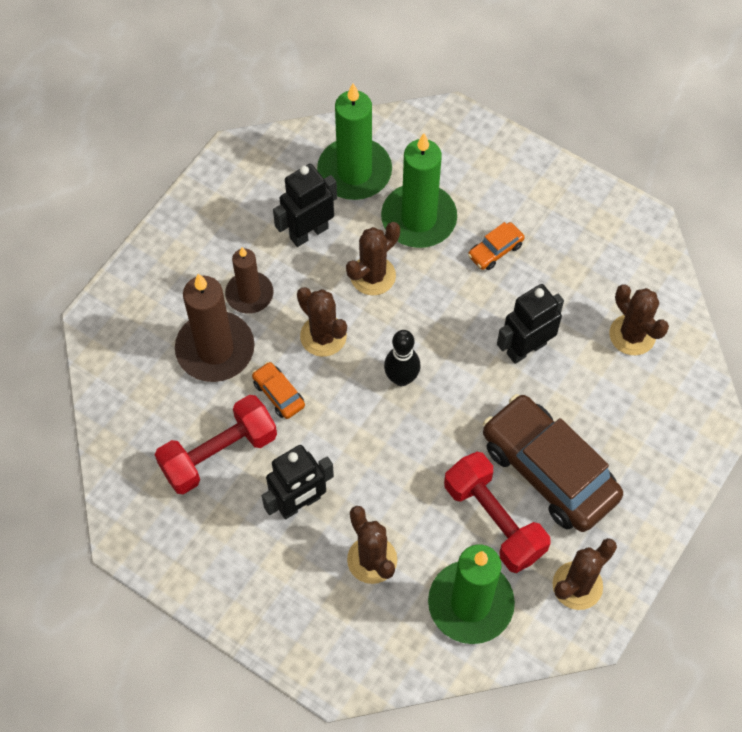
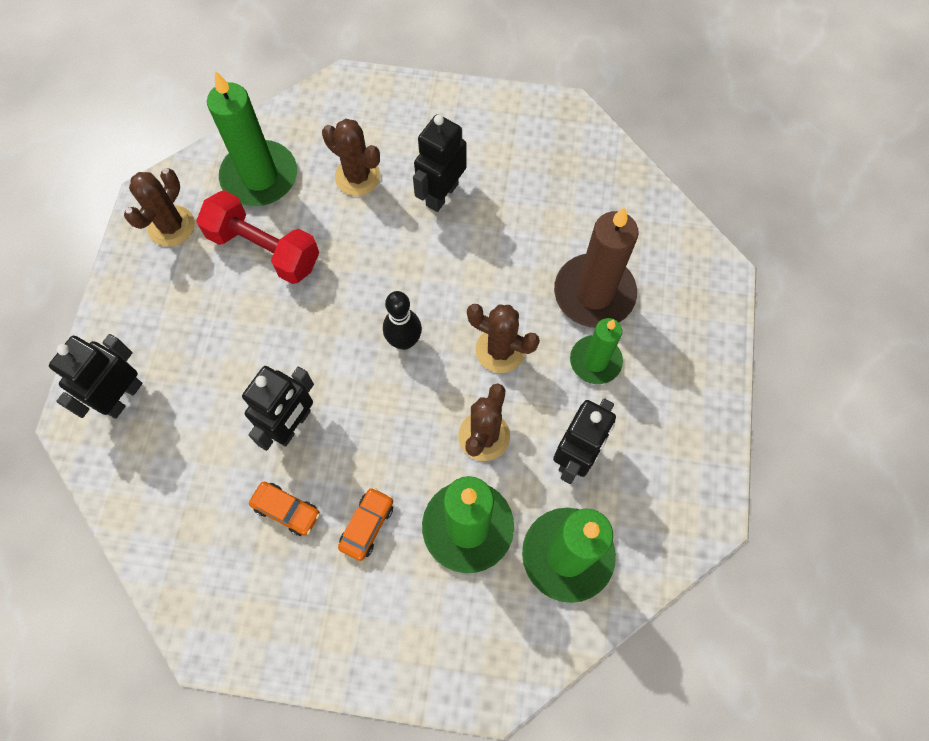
camera: 155 degrees right, 5 degrees up
red dumbbell [155,395,277,494] -> none
brown candle [225,247,273,314] -> green candle [570,318,623,384]
orange car [252,362,305,419] -> orange car moved to [249,482,320,536]
brown car [483,394,623,532] -> none
brown cactus [610,285,669,355] -> none
none -> black robot [49,334,143,419]

